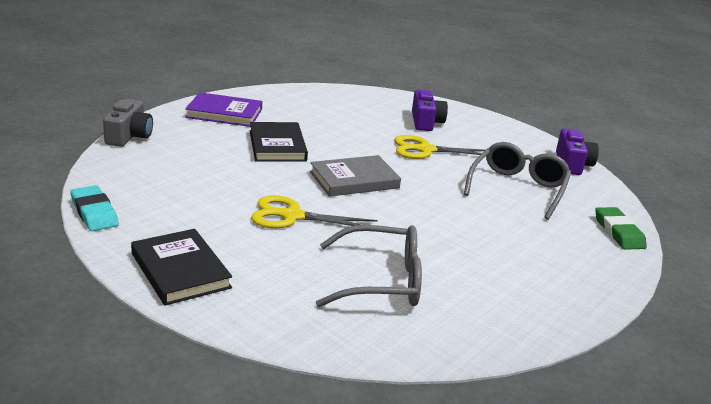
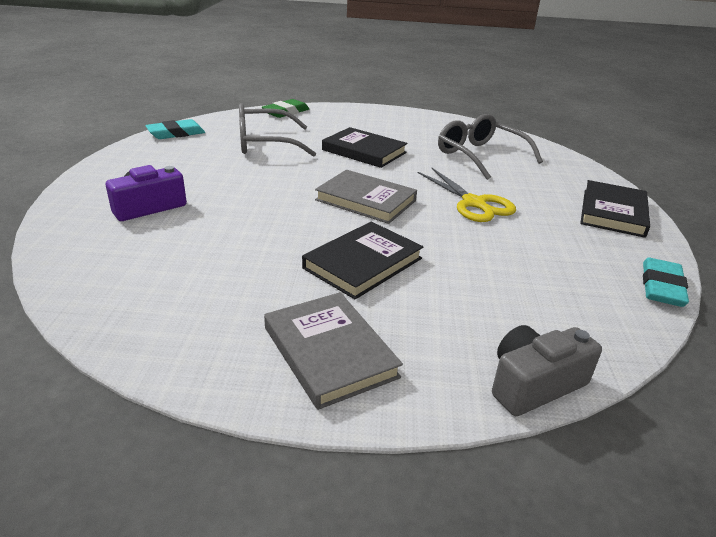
camera: 125 degrees left, 5 degrees up
purple book [185,92,262,127] -> grey book [264,292,403,410]
yellow scissors [394,135,485,159] -> none
purple camera [556,129,599,175] -> turquoise eraser [145,119,205,139]
none -> black book [322,127,407,168]

